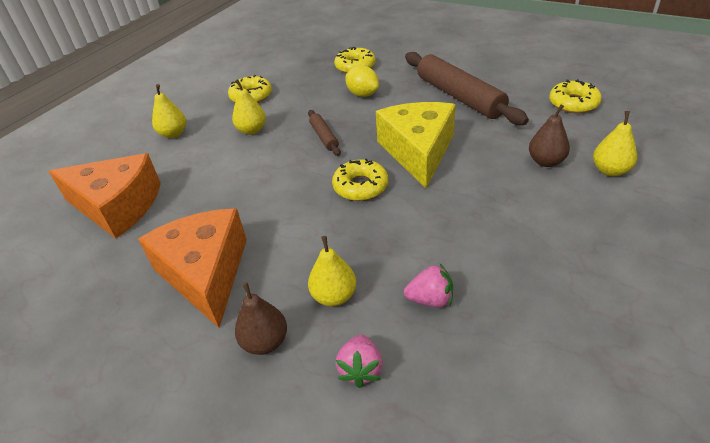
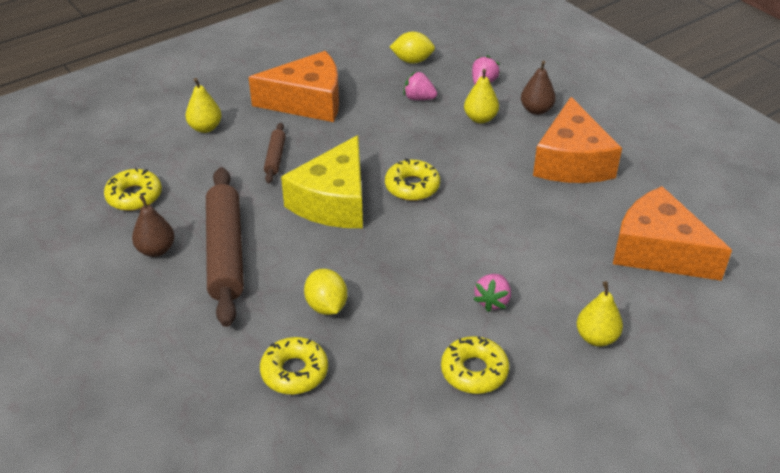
camera: 160 degrees left, 0 degrees up
yellow pear [232,79,266,135] -> pink strawberry [473,274,511,312]
brown rolling pin [308,110,341,156] -> brown rolling pin moved to [264,123,286,183]
brown pear [529,104,570,167] -> brown pear moved to [132,195,175,257]
none -> orange cheese [249,51,339,122]
none -> yellow lemon [390,31,435,64]

